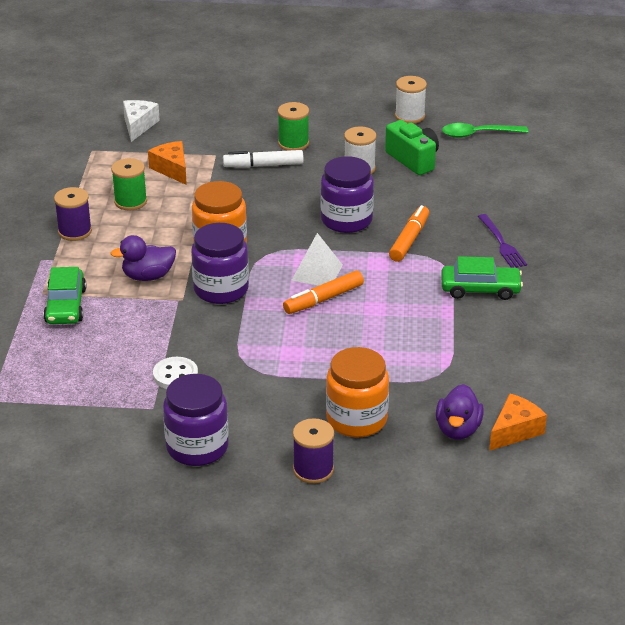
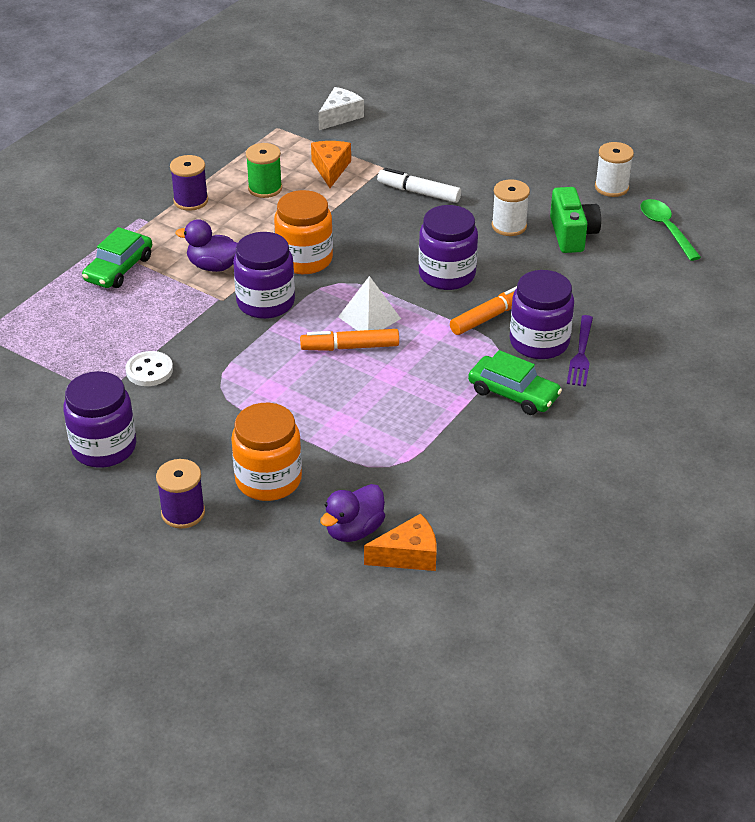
camera: 30 degrees right, 5 degrees up
green spool [278,102,309,151] -> none
green spoon [442,123,528,138] -> green spoon turned 45 degrees clockwise [640,199,701,261]
none -> purple jar [510,270,574,359]

